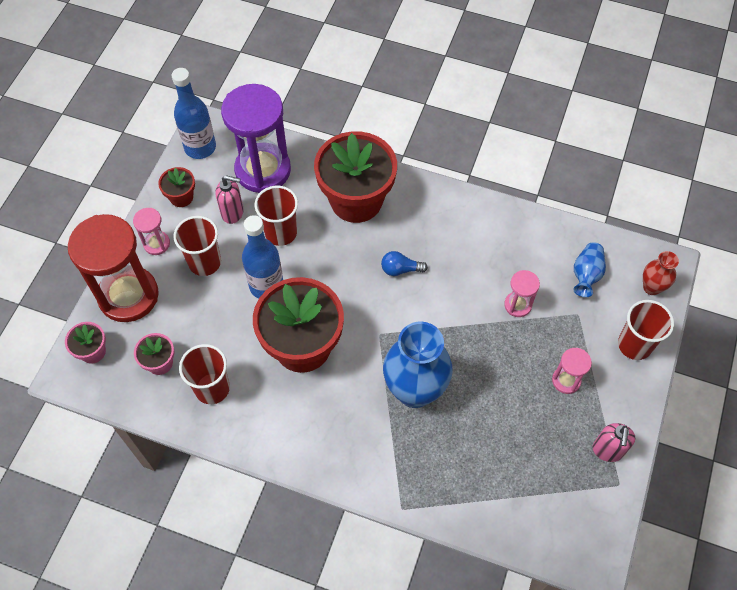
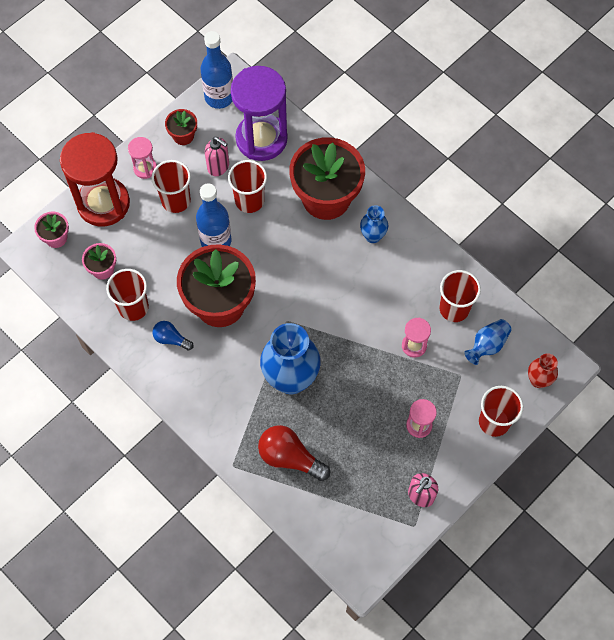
camera: 25 degrees right, 5 degrees up
blue light bulb [381,251,428,276] -> blue light bulb moved to [153,321,194,350]
none -> red light bulb [258,425,330,481]
none -> blue vase [360,205,388,243]
none -> red cup [439,270,481,322]

